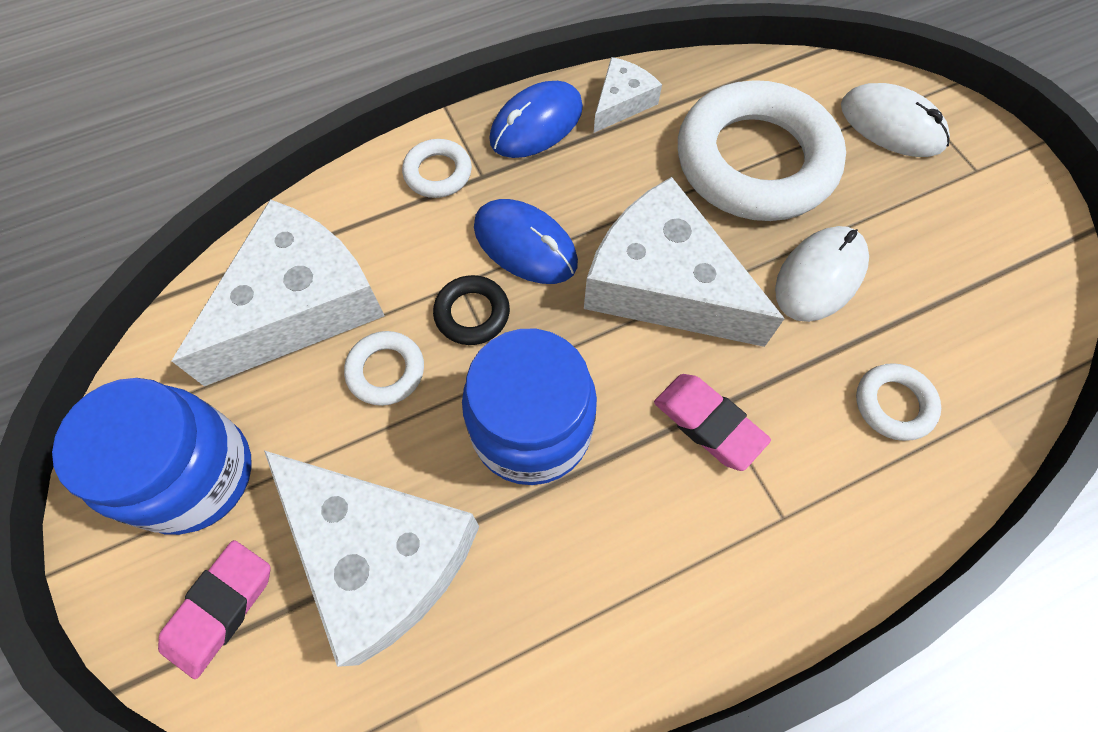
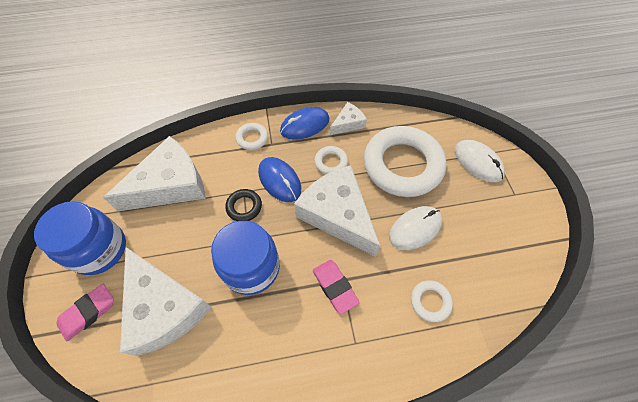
camera: 15 degrees right, 5 degrees down
white ring [344,331,424,406] -> white ring moved to [314,146,348,174]

